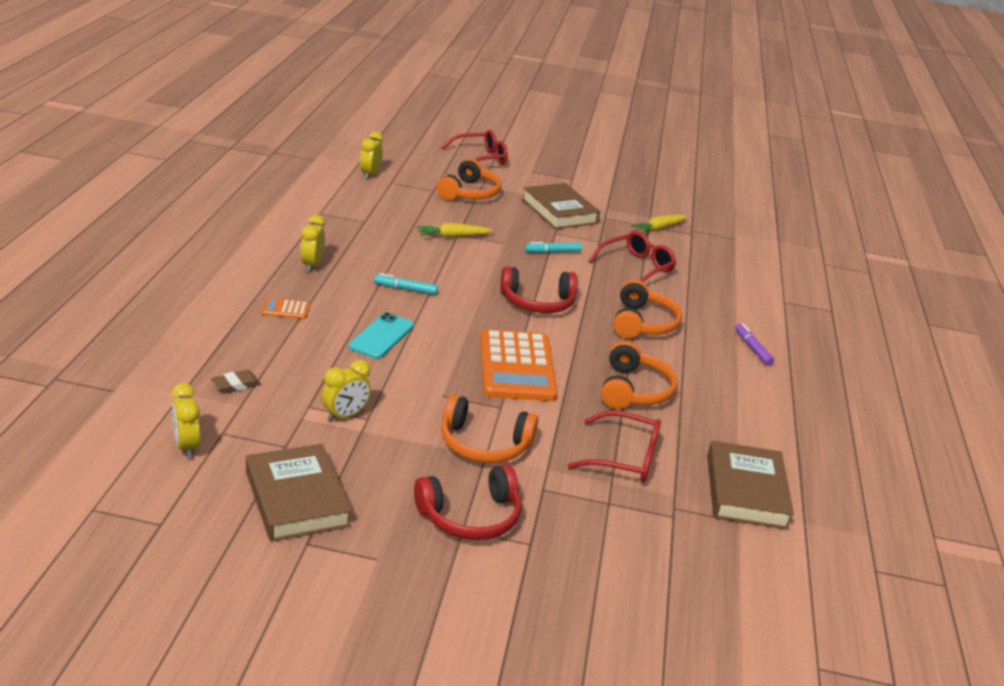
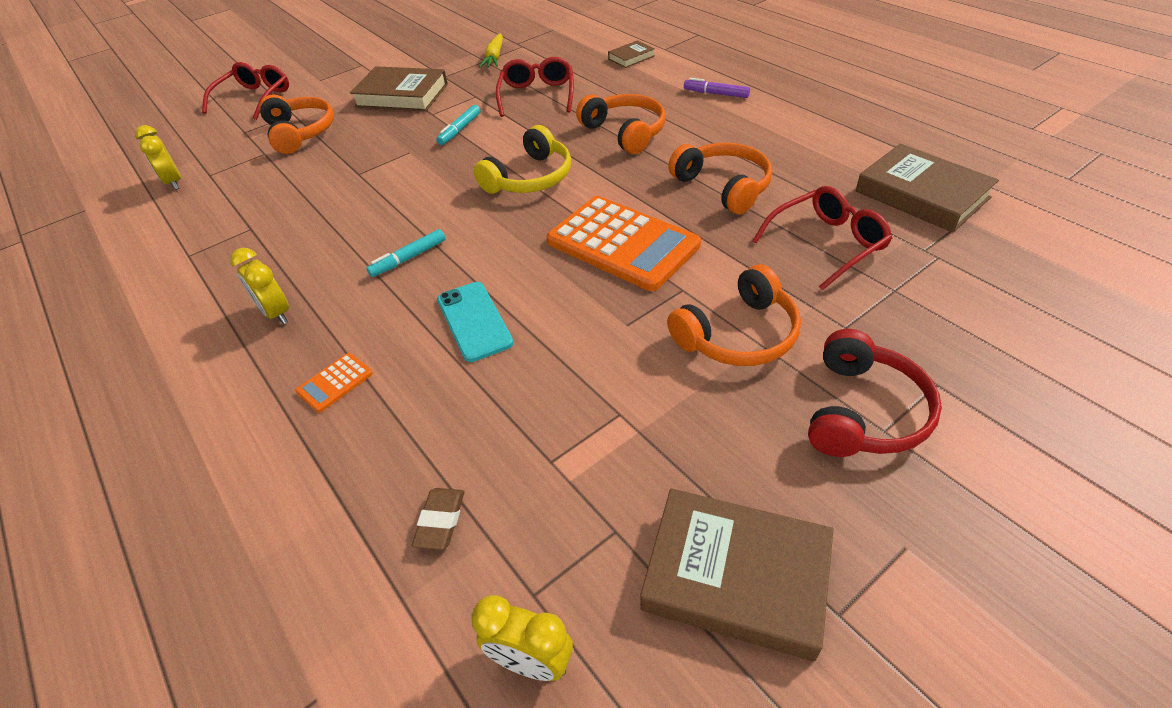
camera: 40 degrees left, 15 degrees up
yellow clock [322,360,371,422] -> none
yellow carrot [417,223,492,238] -> none
red headphones [500,267,578,313] -> yellow headphones [474,125,571,194]
none -> brown book [608,40,655,68]

